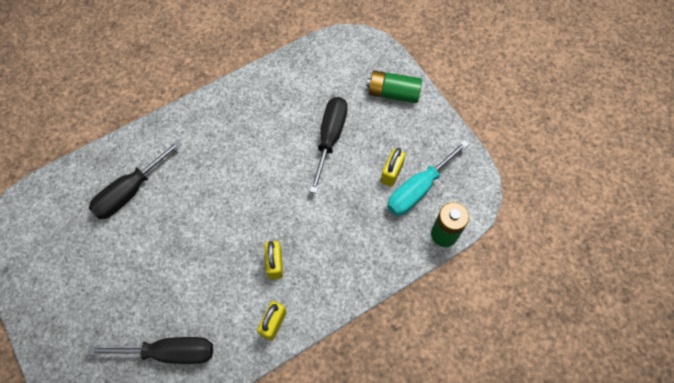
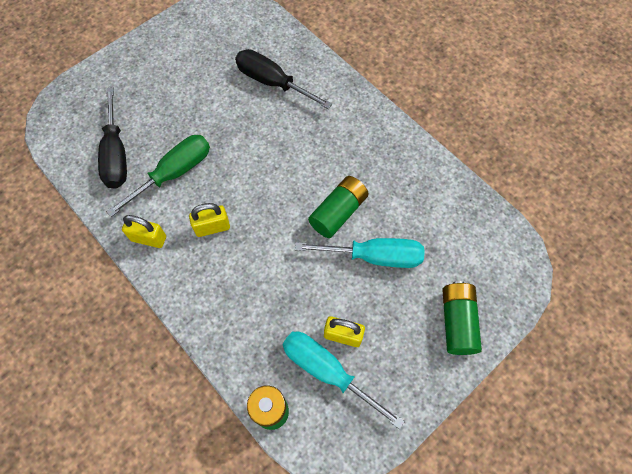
camera: 80 degrees right, 0 degrees up
black screwdriver [309,97,348,193] -> turquoise screwdriver [295,238,425,268]
none -> green screwdriver [106,135,210,217]
none -> green battery [308,176,368,238]

